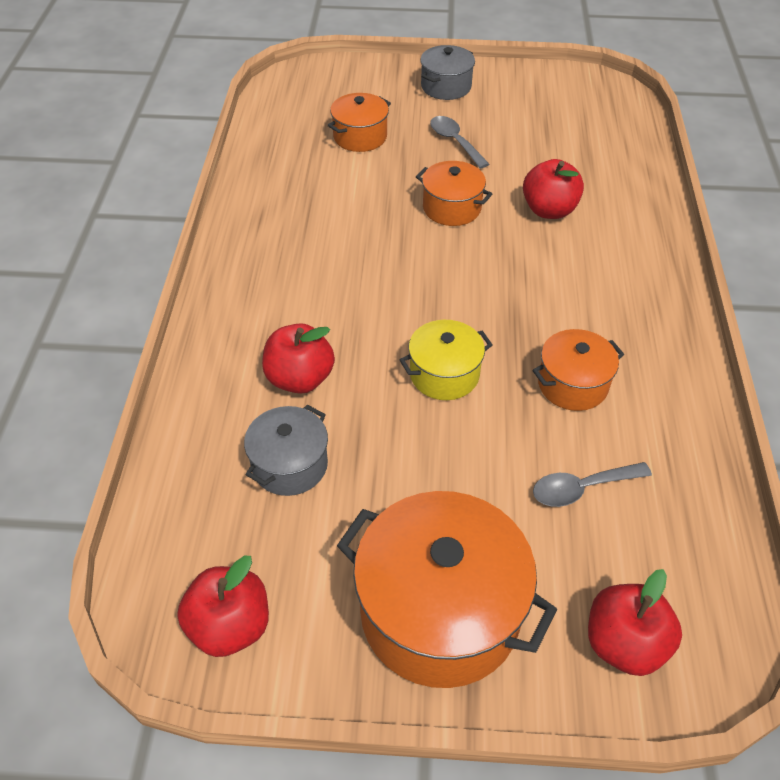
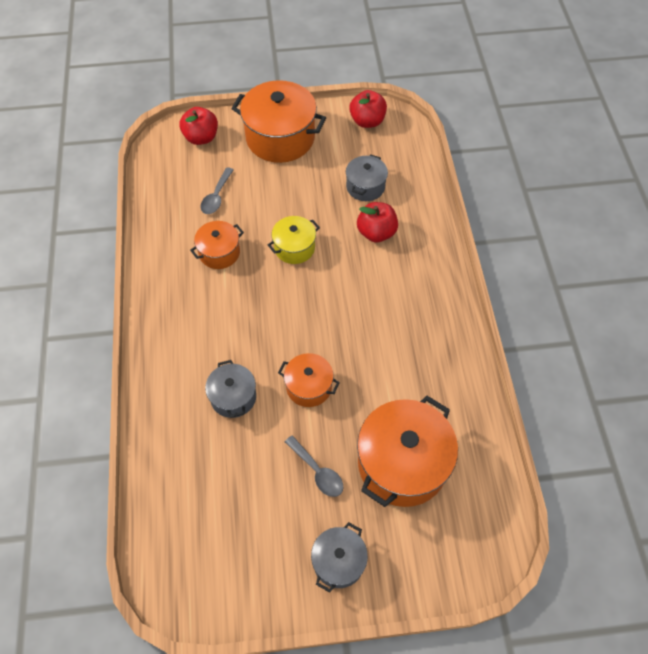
camera: 170 degrees right, 10 degrees up
orange pot [328,93,391,152] -> orange pot [357,396,458,507], size x1.85
red apple [523,159,584,219] -> grey pot [205,360,256,418]
grey spoon [533,462,652,507] -> grey spoon turned 135 degrees clockwise [201,167,234,214]

